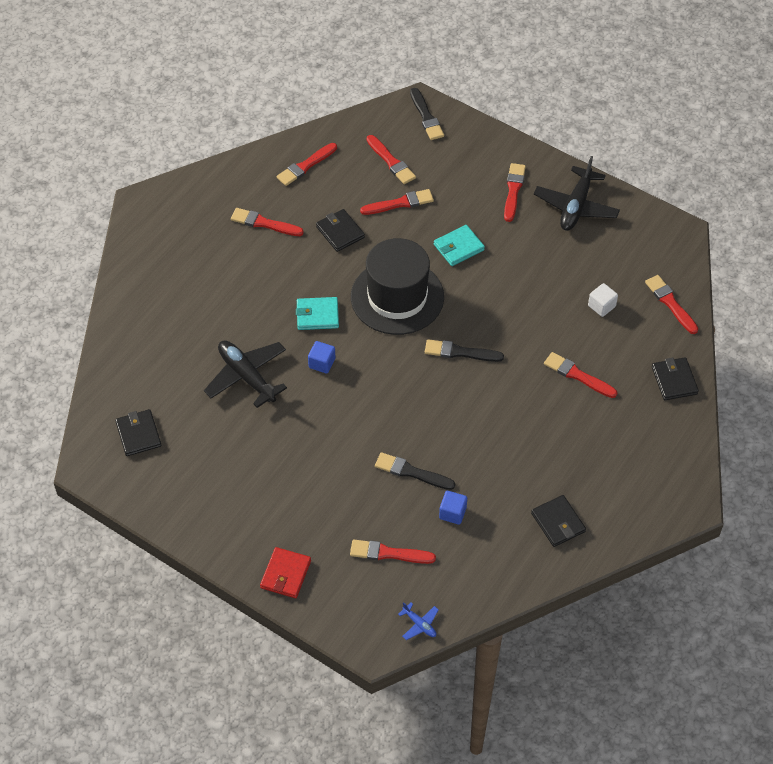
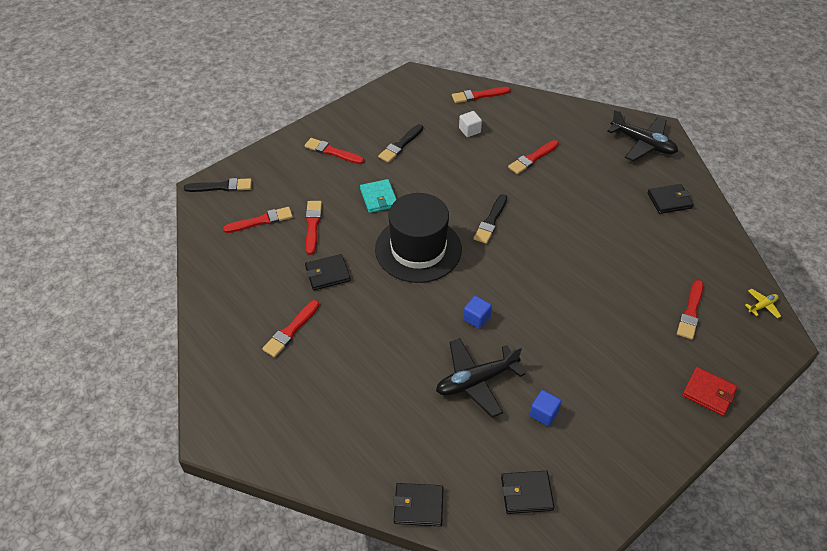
camera: 75 degrees left, 5 degrees down
red brush [277,143,337,186] -> none
turquoise wallet [296,297,339,330] -> none
black brush [375,452,455,490] -> black brush moved to [378,124,423,163]
blue plane [398,602,439,640] -> yellow plane [745,289,781,319]
blue cube [439,491,467,525] -> blue cube moved to [530,390,561,426]
black plane [534,156,620,231] -> black plane moved to [607,109,678,161]
black wallet [652,357,699,400] -> black wallet moved to [393,483,444,526]

